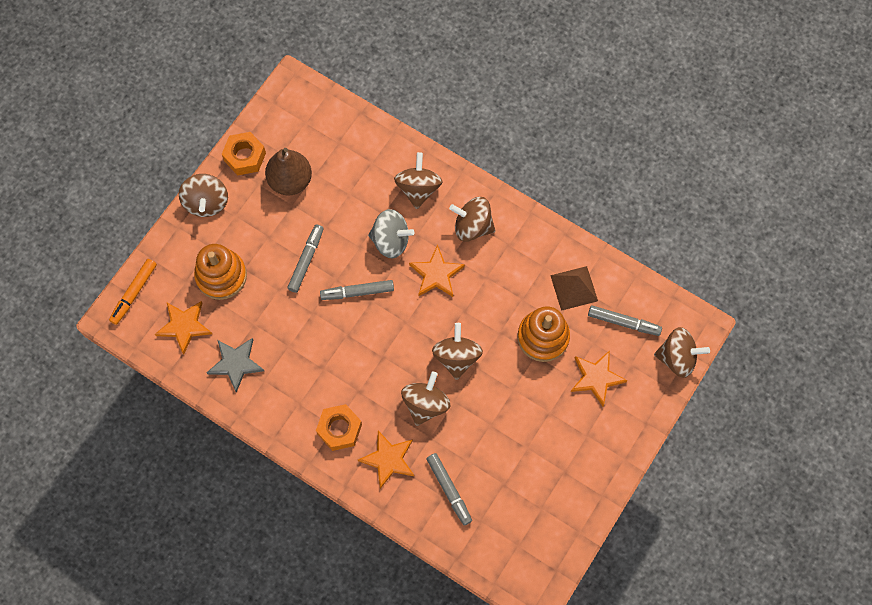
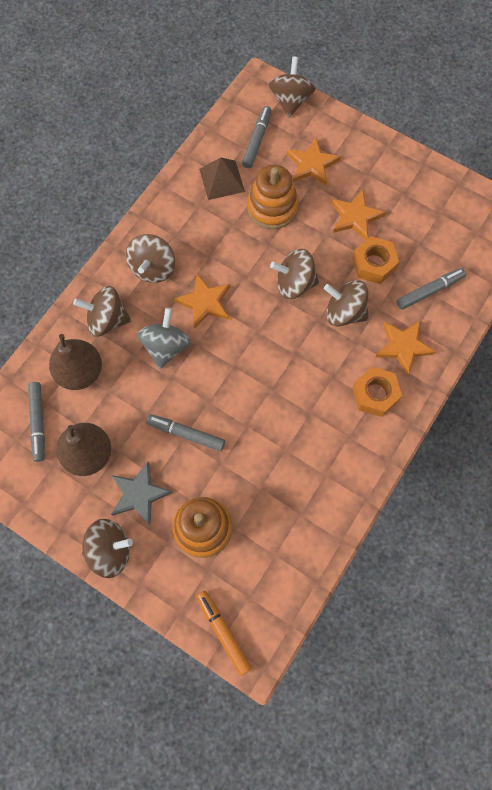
camera: 90 degrees left, 0 degrees up
orange marker [109,259,157,325] -> orange marker turned 150 degrees counterclockwise [196,591,252,676]
orange star [155,301,212,355] -> orange star moved to [331,189,386,240]
grey star [206,338,264,393] -> grey star moved to [111,462,173,525]
orange nut [222,132,266,176] -> orange nut moved to [353,236,399,284]
grey marker [320,280,394,300] -> grey marker moved to [28,382,45,462]
none -> brown pear [49,334,102,390]

